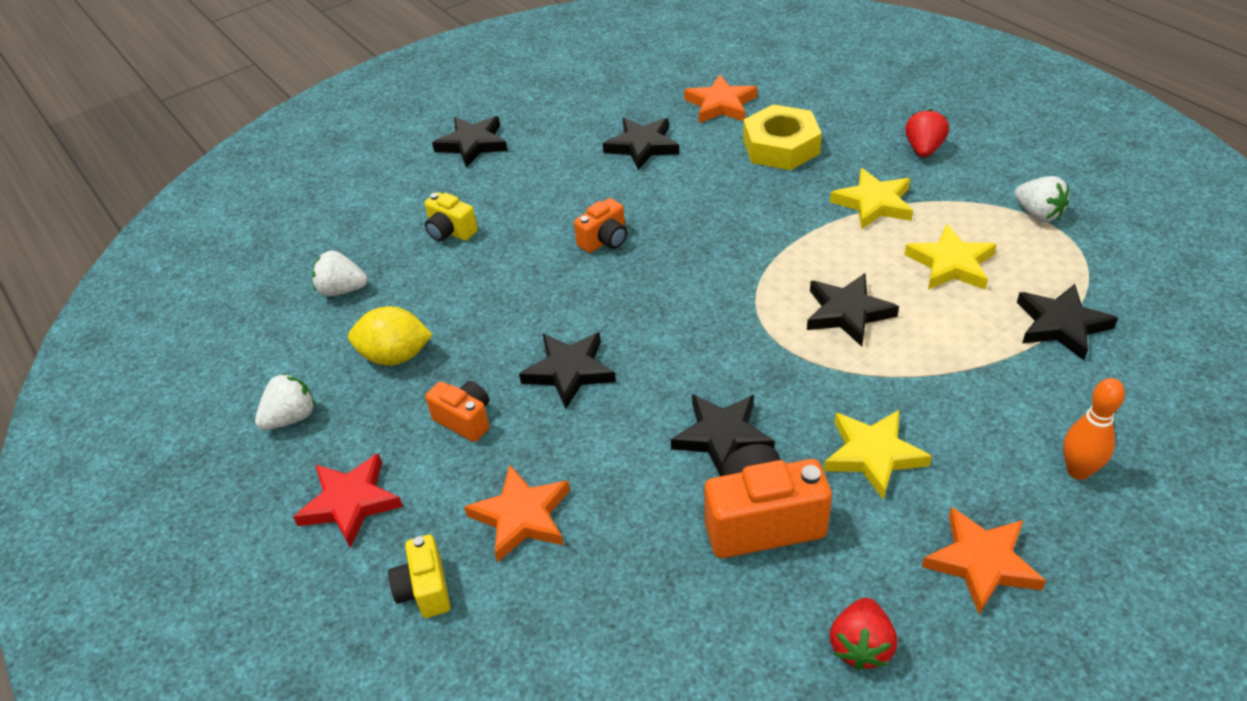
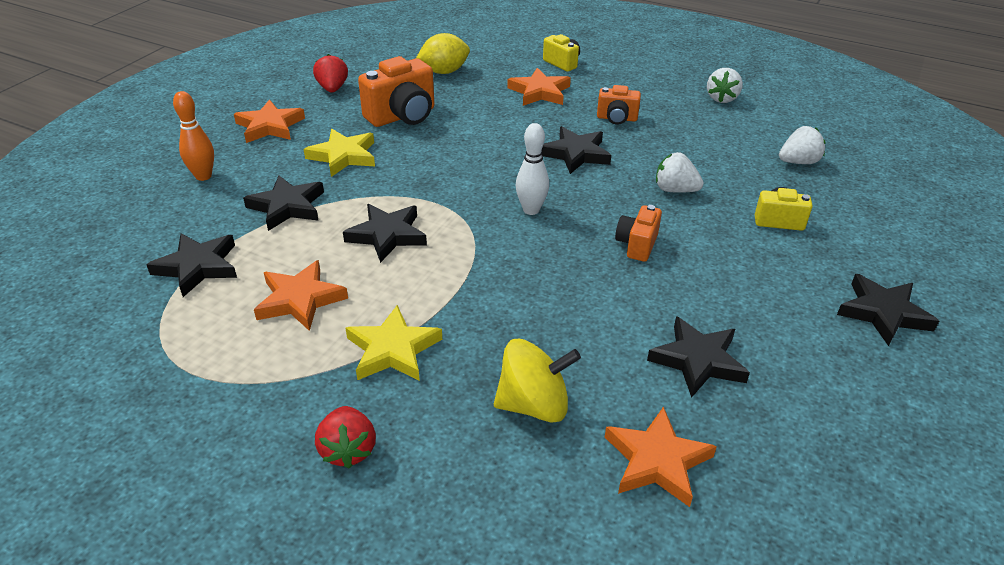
camera: 150 degrees right, 5 degrees down
red star [293,453,403,548] -> none
yellow lemon [348,306,433,366] -> yellow lemon moved to [416,33,470,74]
black star [671,394,775,476] -> black star moved to [243,176,324,231]
yellow nut [743,104,822,170] -> yellow spinning top [494,339,581,423]
yellow star [904,224,997,290] -> orange star [254,260,348,331]
white strawberry [1015,176,1069,222] -> white strawberry moved to [656,152,704,193]
none -> white bowling pin [516,123,549,215]

